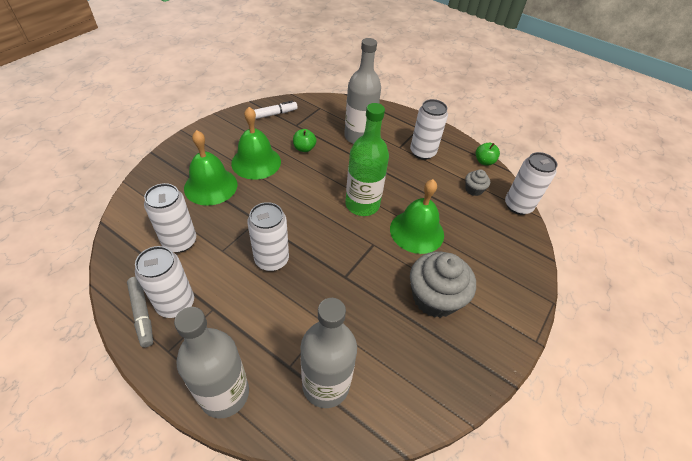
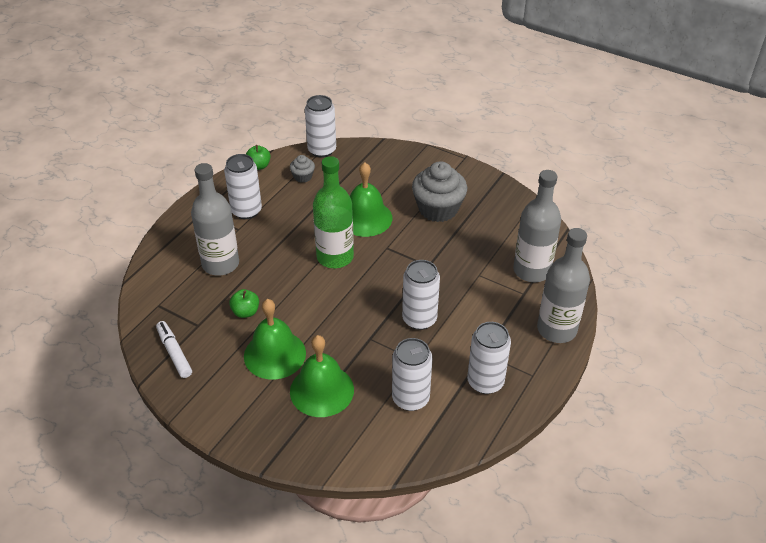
camera: 90 degrees left, 5 degrees down
grey marker [127,277,153,348] -> none

